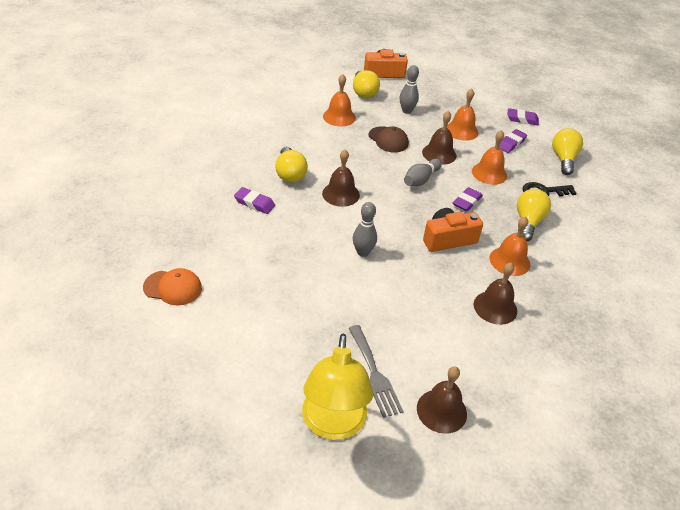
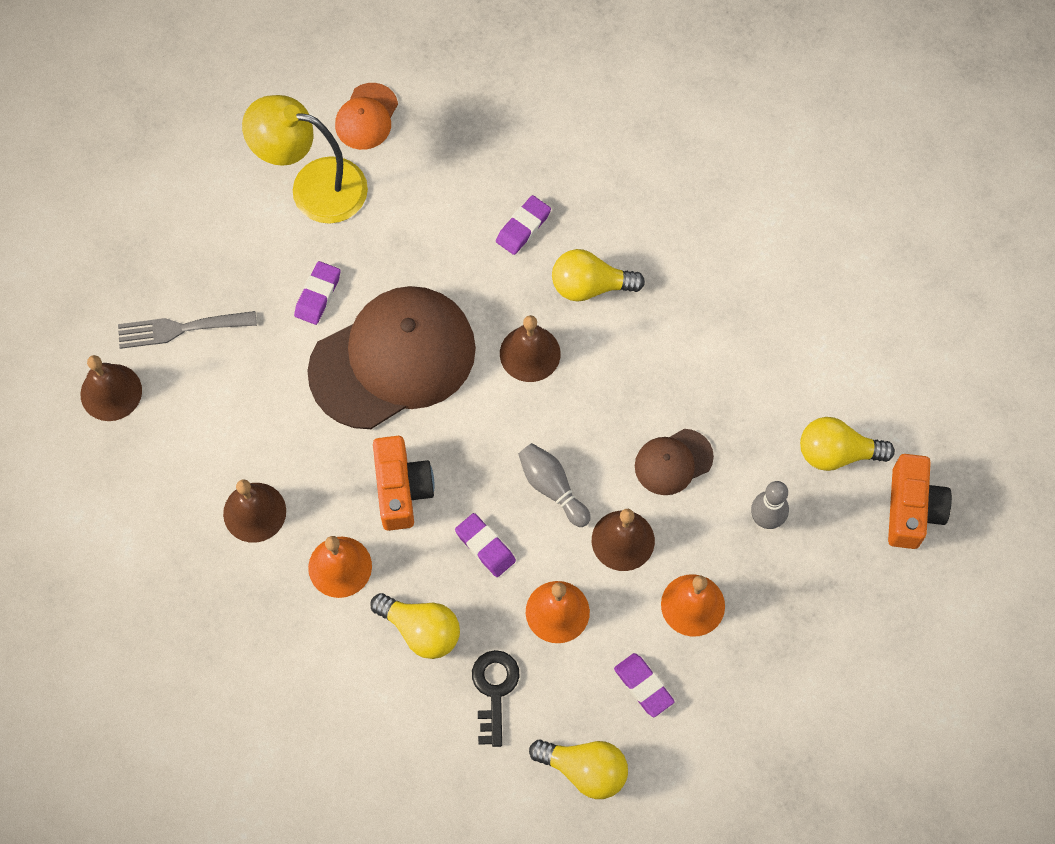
camera: 105 degrees right, 25 degrees up
yellow lamp [302,334,373,440] -> yellow lamp moved to [242,95,368,224]
orange bell [323,74,356,127] -> none
grey bowling pin [353,202,377,257] -> brown cap [307,286,476,429]
purple eraser [508,108,539,125] -> purple eraser moved to [294,261,341,325]

